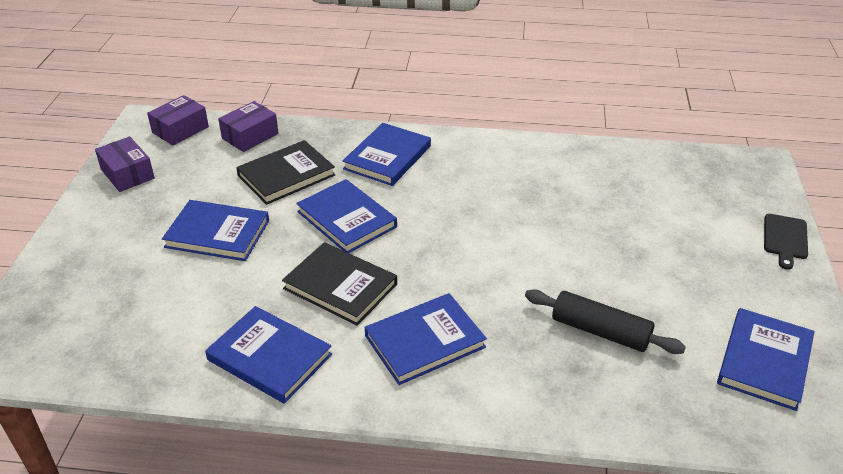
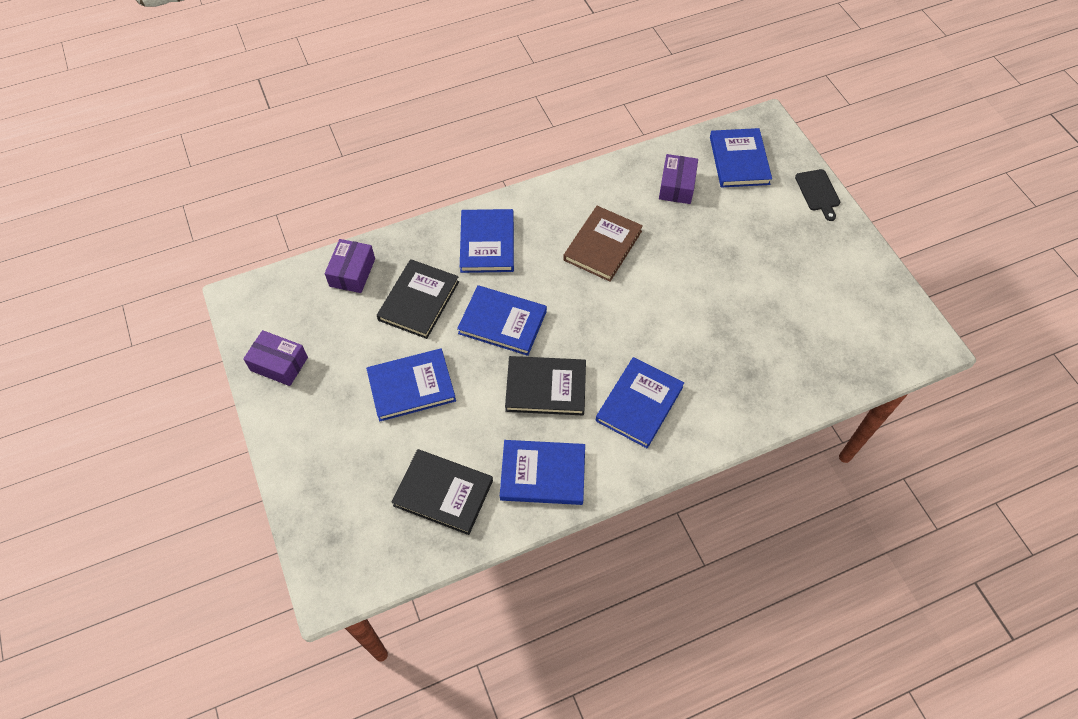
camera: 30 degrees left, 20 degrees up
purple box [147,95,209,145] -> purple box moved to [659,154,698,204]
black rolling pin [525,289,686,354] -> none
blue book [717,308,815,411] -> blue book moved to [710,128,772,188]
none -> black book [391,449,493,535]
none -> brown book [563,206,643,282]

